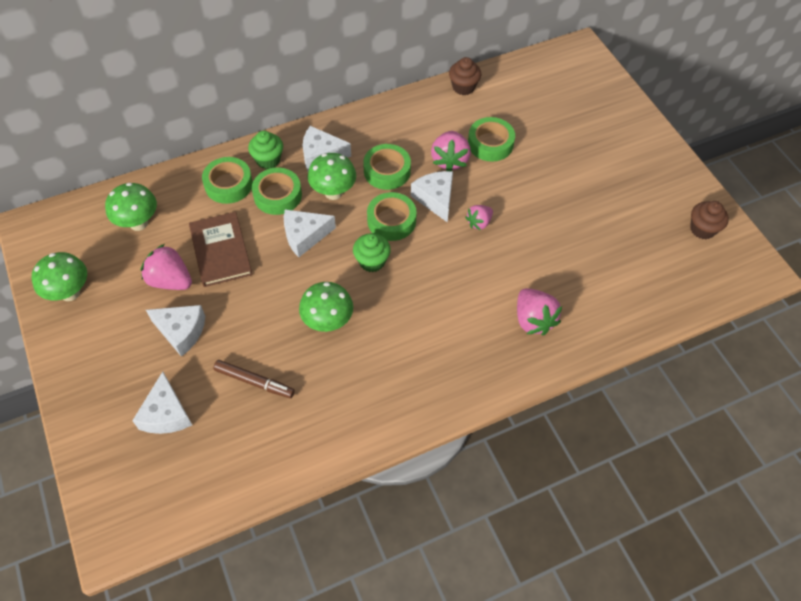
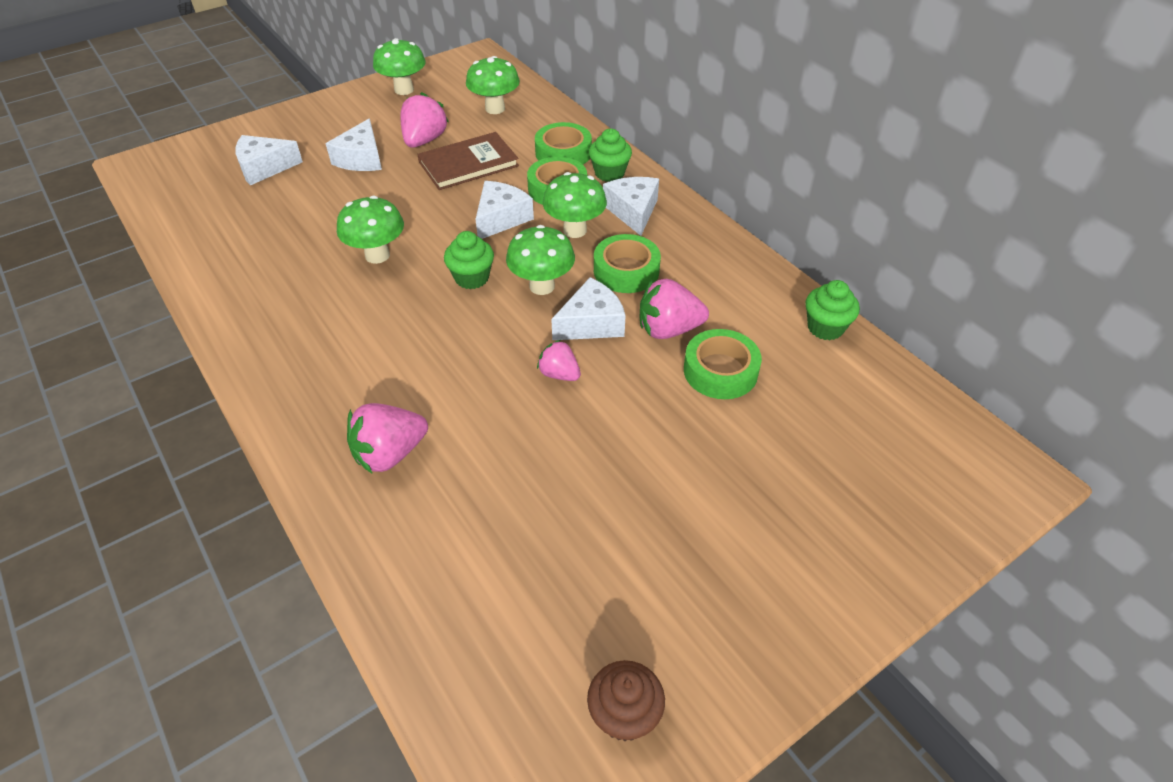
camera: 80 degrees right, 10 degrees down
brown marker [213,360,295,398] -> none
white cheese [284,210,336,257] -> white cheese turned 60 degrees clockwise [476,181,534,239]
green tape [367,192,417,241] -> green mushroom [506,225,575,295]
brown cupcake [449,57,481,95] -> green cupcake [805,280,860,340]

